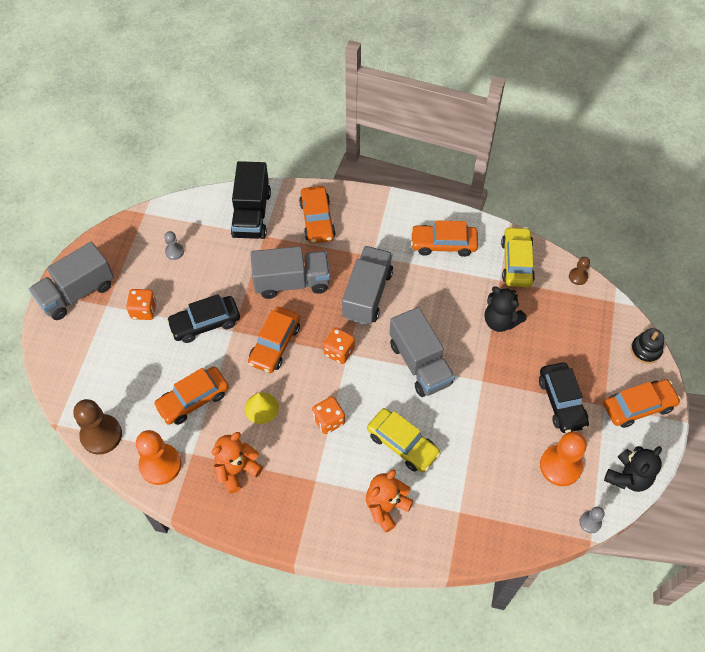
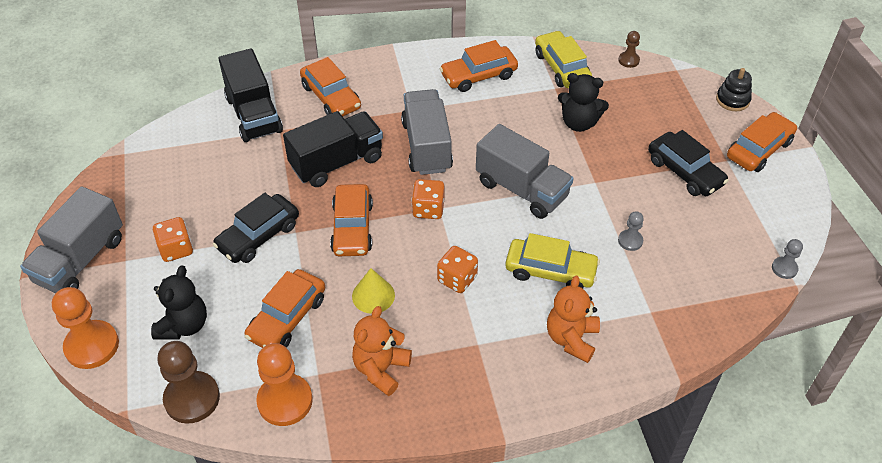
camera: 25 degrees left, 10 degrees down
grey pawn [164,231,184,260] -> grey pawn moved to [618,211,644,251]
grey truck [250,246,330,299] -> black truck [283,111,383,187]
orange pawn [540,431,587,486] -> orange pawn moved to [52,287,119,369]
black teddy bear [604,446,662,492] -> black teddy bear moved to [151,266,207,340]

